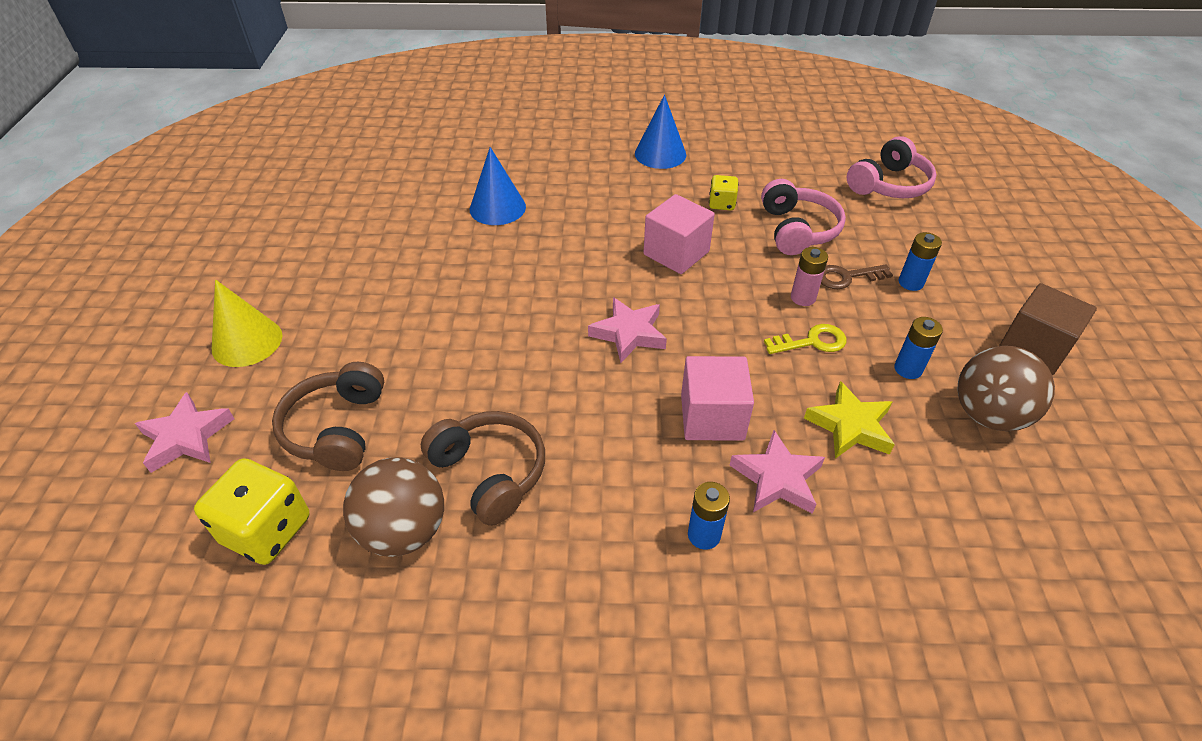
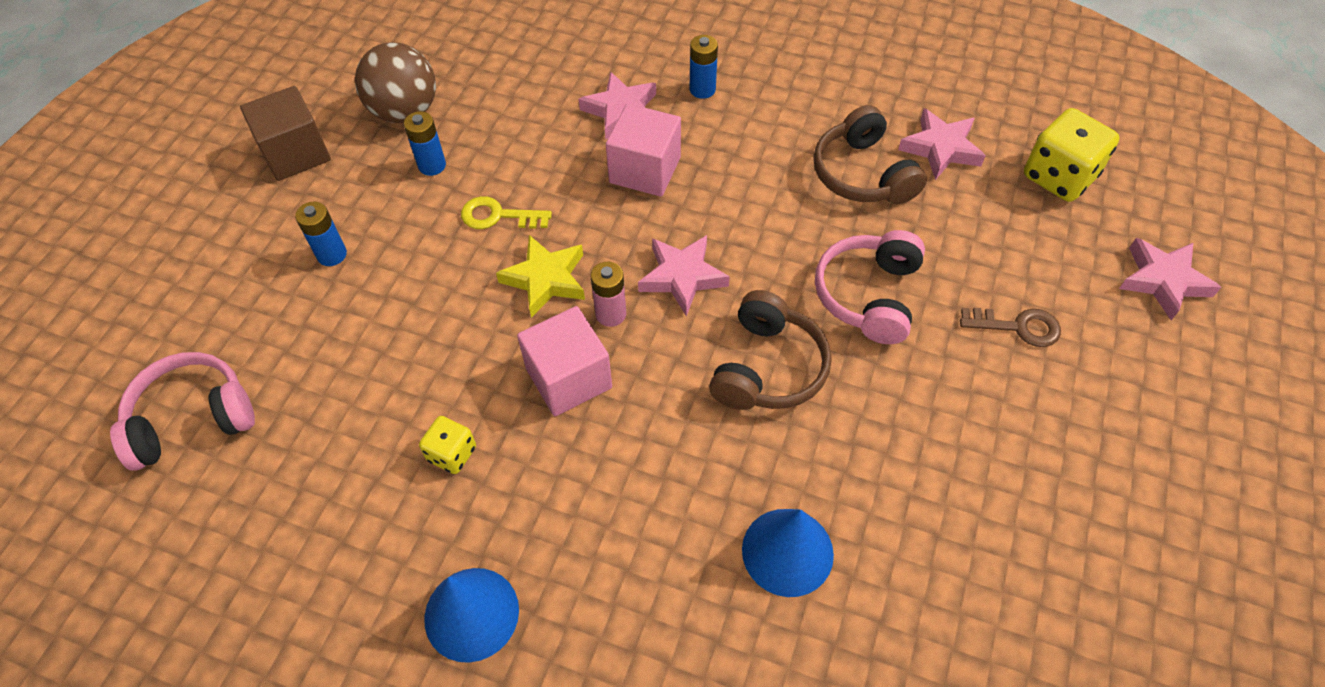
camera: 160 degrees left, 10 degrees up
yellow cone [212,279,282,367] -> none
brown headphones [272,362,384,471] -> brown headphones moved to [709,290,832,410]
brown ball [343,457,444,557] -> pink star [898,108,986,180]
pink headphones [761,179,846,255] -> pink headphones moved to [815,230,925,344]
pink battery [791,247,828,306] -> pink battery moved to [591,262,626,327]
yellow star [804,381,895,459] -> yellow star moved to [496,235,585,318]
brown key [821,265,893,289] -> brown key moved to [960,308,1061,347]

